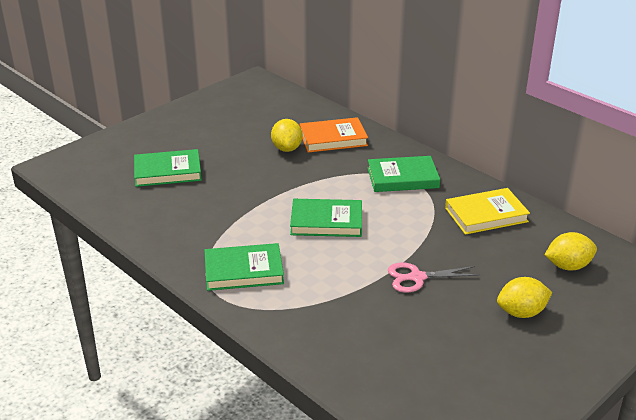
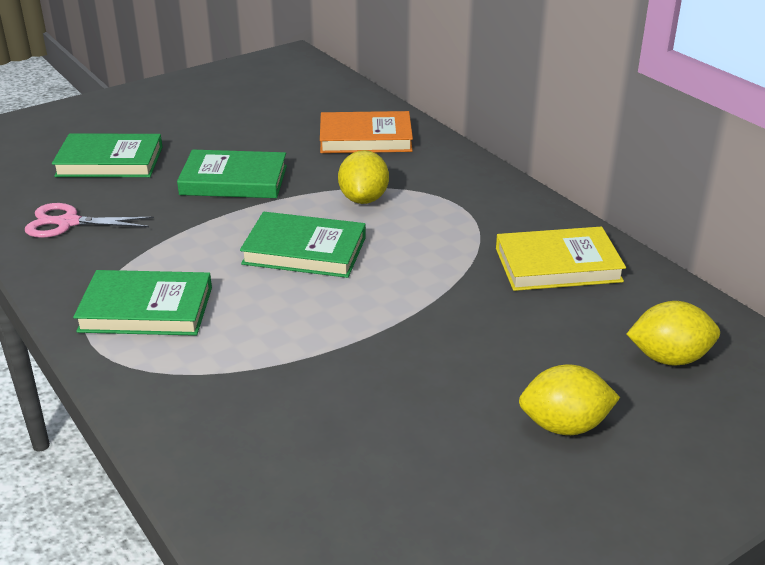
camera: 10 degrees right, 0 degrees up
yellow lemon [271,119,302,152] -> yellow lemon moved to [338,150,389,204]
green book [367,156,440,192] -> green book moved to [177,150,287,198]
pink scissors [388,262,479,293] -> pink scissors moved to [25,203,154,238]

